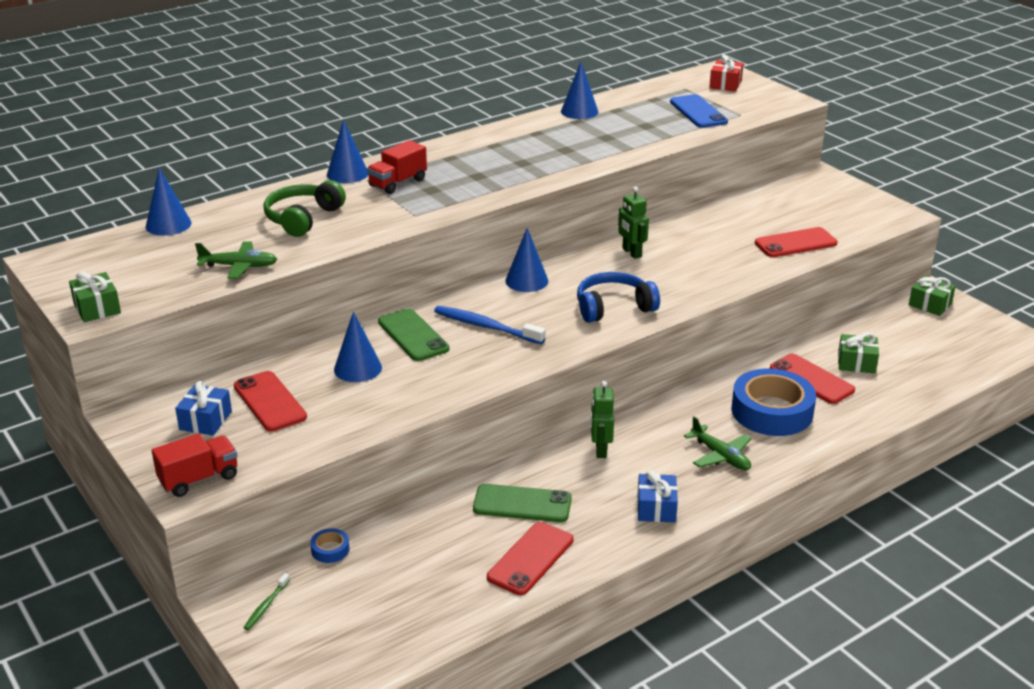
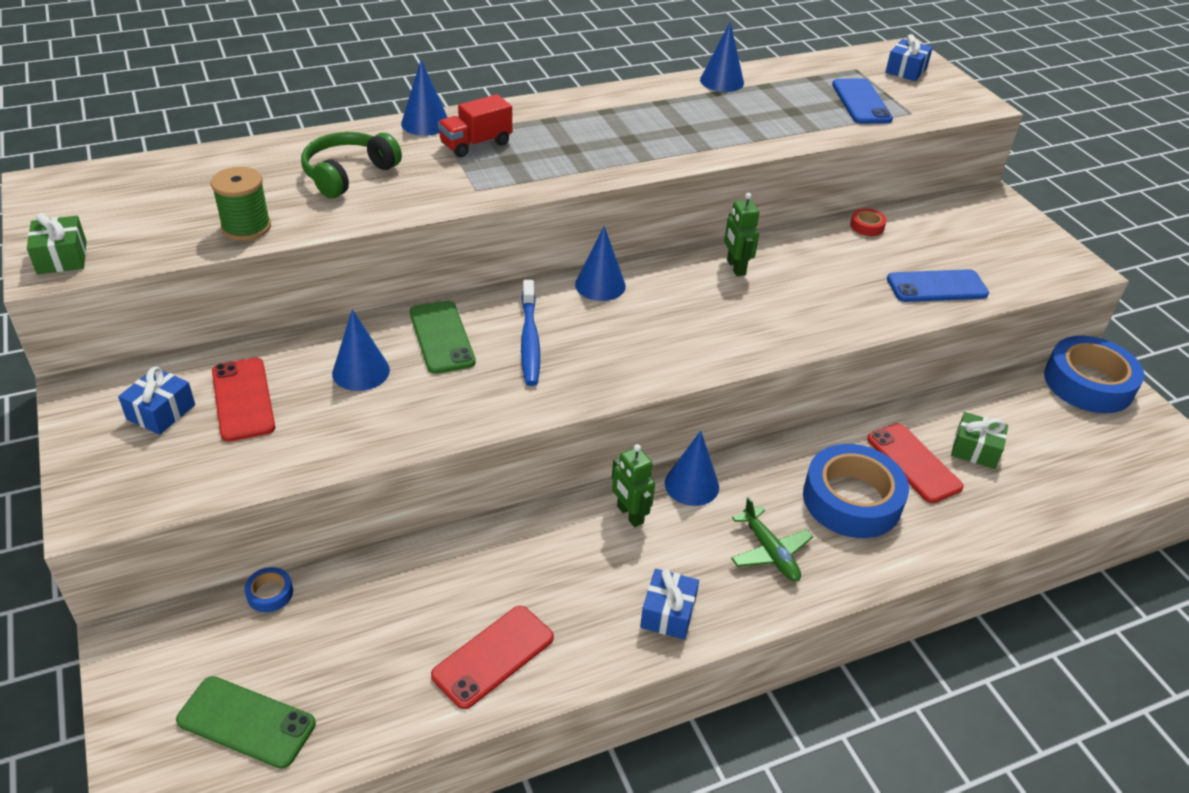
camera: 10 degrees right, 10 degrees up
blue cone [146,168,192,236] -> blue cone moved to [665,431,719,506]
red truck [152,433,238,497] -> none
green plane [195,241,277,279] -> green spool [211,167,271,241]
green toothbrush [244,573,290,630] -> none
blue toothbrush [434,306,546,344] -> blue toothbrush turned 135 degrees counterclockwise [521,280,540,386]
green phone [473,484,572,522] -> green phone moved to [176,676,316,769]
blue headphones [577,272,660,323] -> none
green robot [591,381,614,458] -> green robot turned 45 degrees counterclockwise [612,444,655,527]
red gift [709,55,743,92] -> blue gift [885,34,933,81]
red phone [755,227,838,257] -> blue phone [887,269,989,302]
green gift [909,276,956,316] -> blue tape [1044,336,1144,413]
none -> red tape [850,208,887,236]

